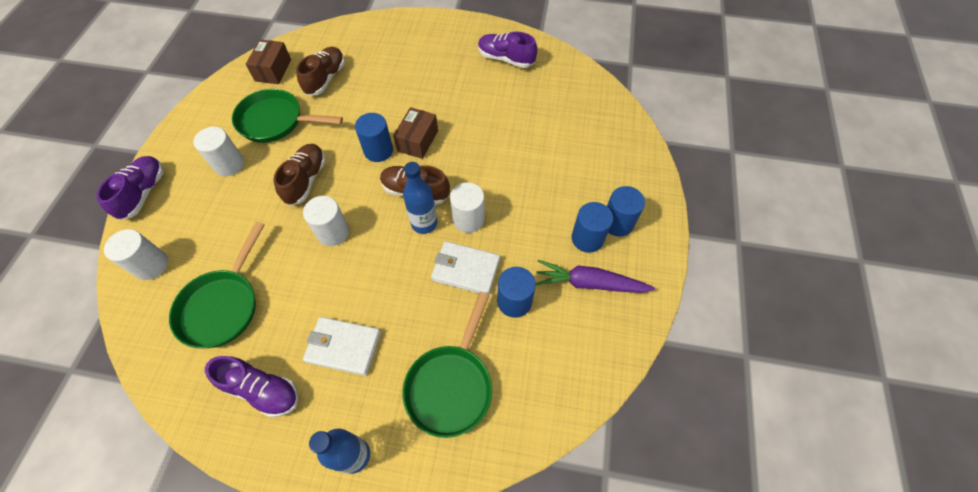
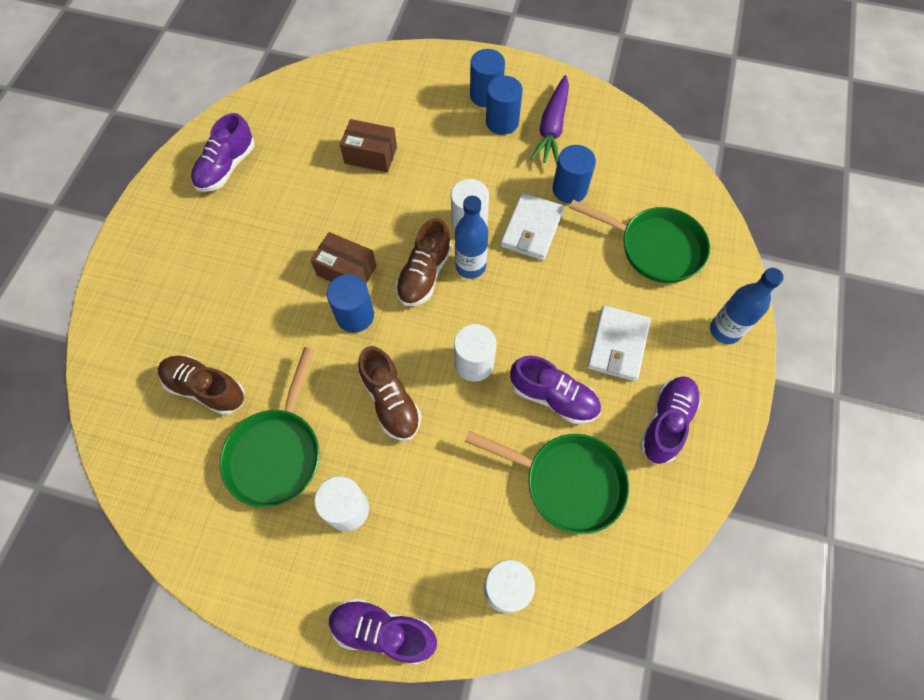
camera: 85 degrees left, 5 degrees up
brown box [246,39,291,84] -> brown box moved to [340,119,397,172]
brown shoe [273,144,326,206] -> brown shoe turned 135 degrees counterclockwise [358,346,422,441]
none -> purple shoe [510,355,601,424]

